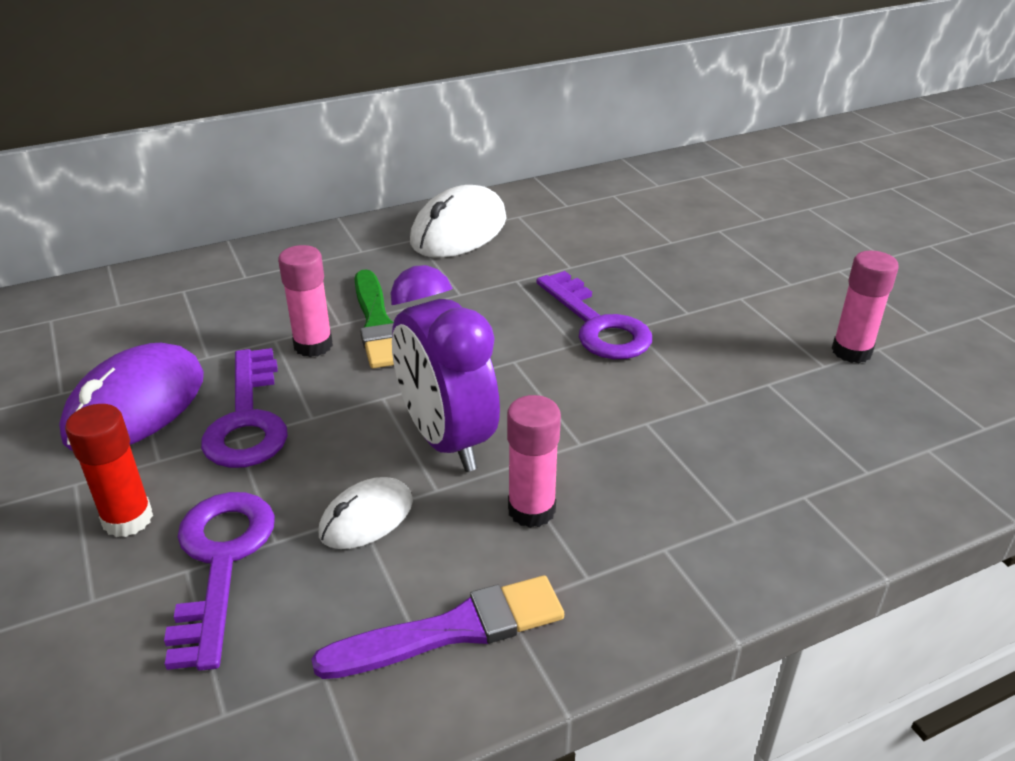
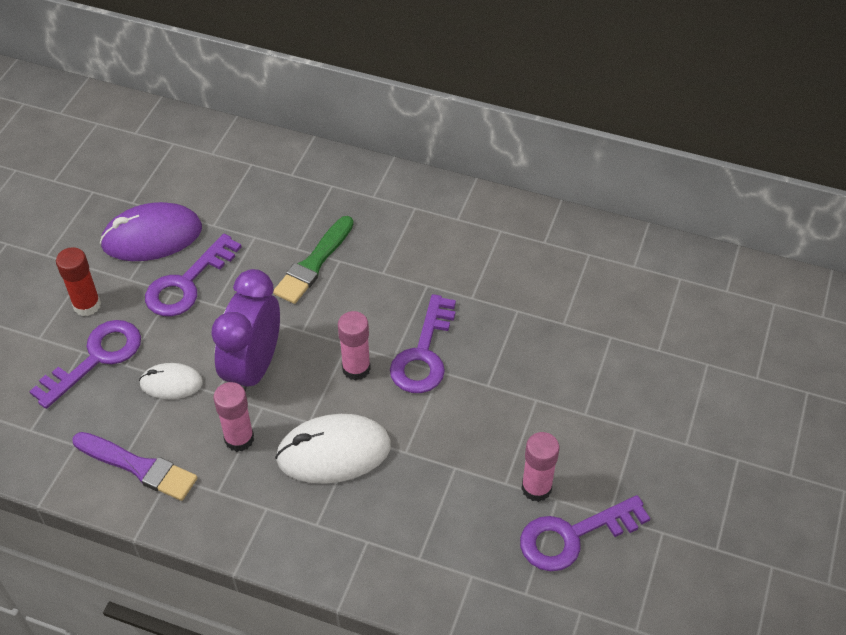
camera: 45 degrees right, 15 degrees up
pink glue stick [278,245,333,357] -> pink glue stick moved to [338,311,371,381]
white mouse [410,185,507,257] -> white mouse moved to [275,414,391,484]
none -> purple key [520,495,650,571]

